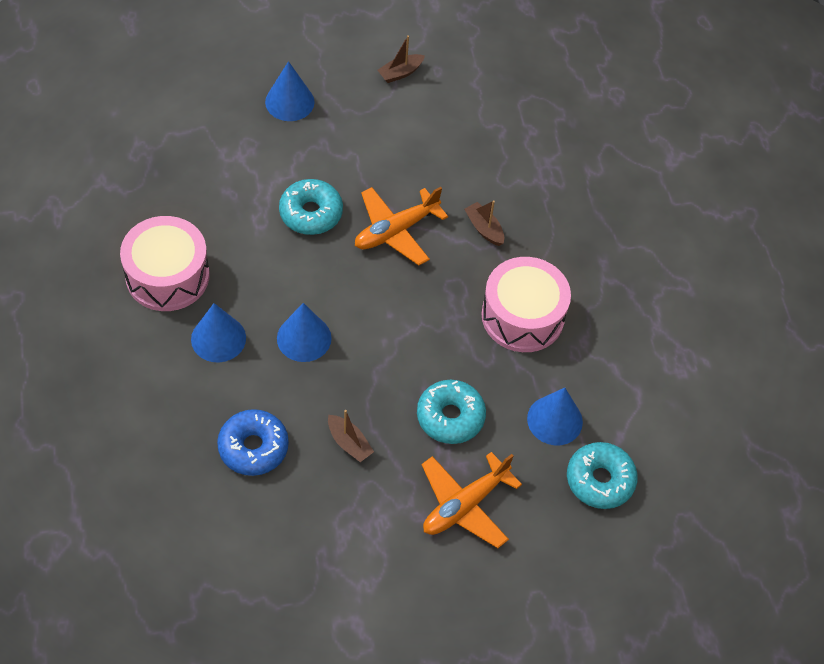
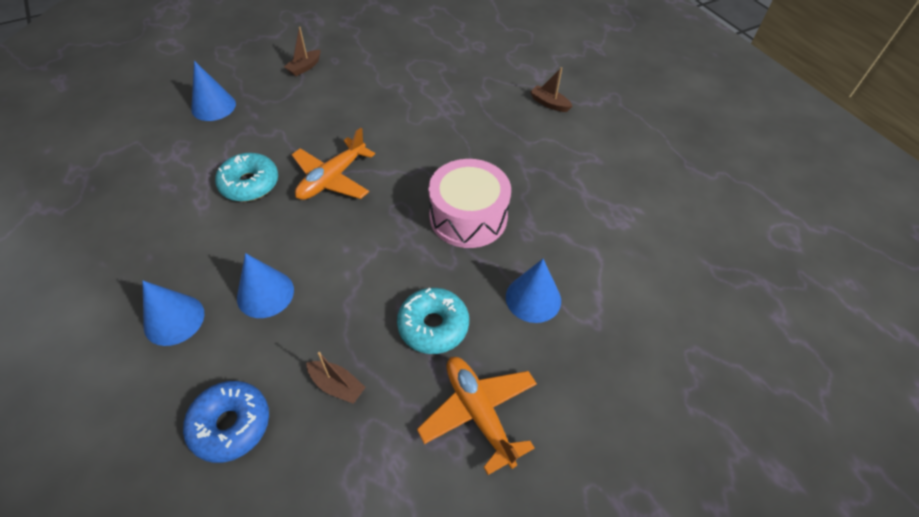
camera: 15 degrees left, 5 degrees down
pink drum [120,216,210,311] -> none
orange plane [422,452,522,548] -> orange plane turned 120 degrees clockwise [417,357,537,475]
brown boat [464,200,504,246] -> brown boat moved to [530,67,573,112]
turquoise donut [567,442,638,509] -> none

